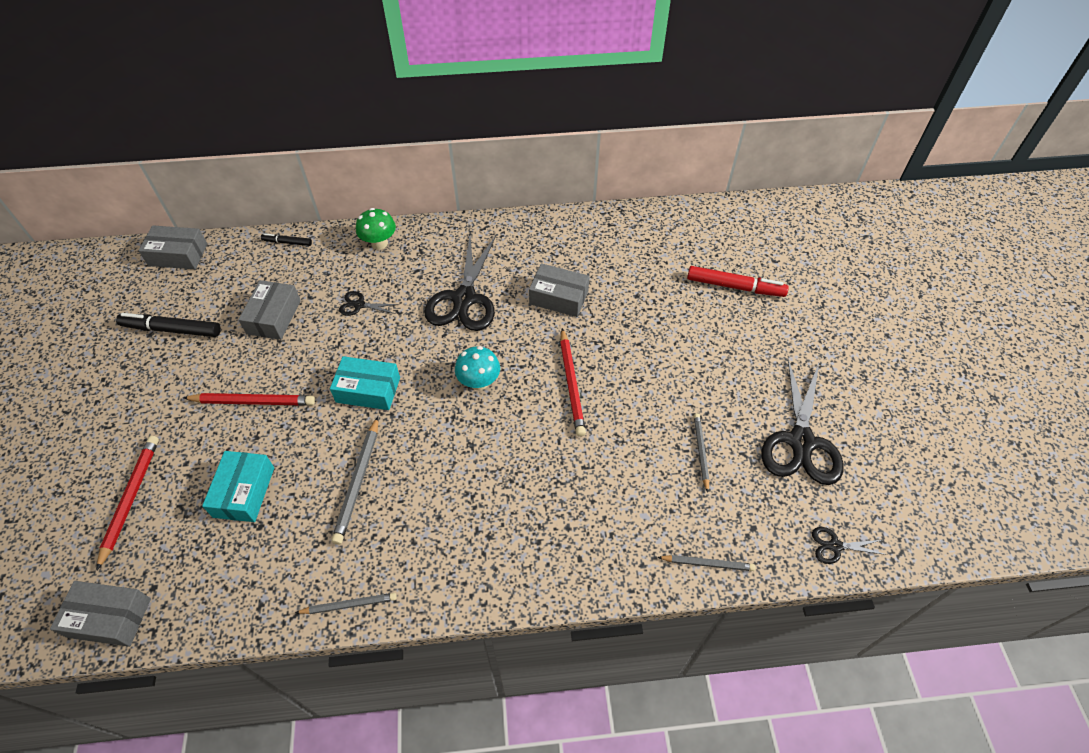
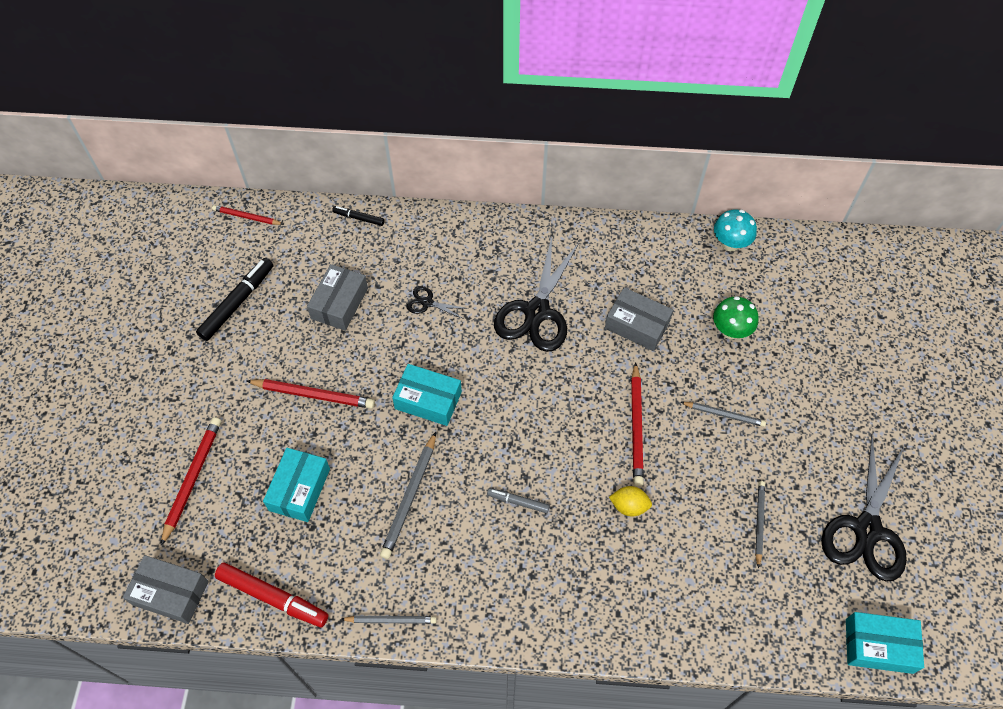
camera: 10 degrees right, 5 degrees up
black marker [116,313,221,337] -> black marker turned 105 degrees clockwise [196,258,274,341]
grey box [138,225,208,269] -> red pencil [212,205,283,225]
green mushroom [356,208,396,250] -> green mushroom moved to [713,296,758,339]
turquoise mushroom [455,346,500,390] -> turquoise mushroom moved to [714,209,757,251]
grey pencil [658,555,756,571] -> grey pencil moved to [681,402,766,427]
red marker [687,266,789,297] -> red marker moved to [215,563,328,627]
black scissors [812,527,887,564] -> turquoise box [846,612,924,674]
none -> grey marker [487,488,550,513]
none -> yellow lemon [609,486,652,517]

